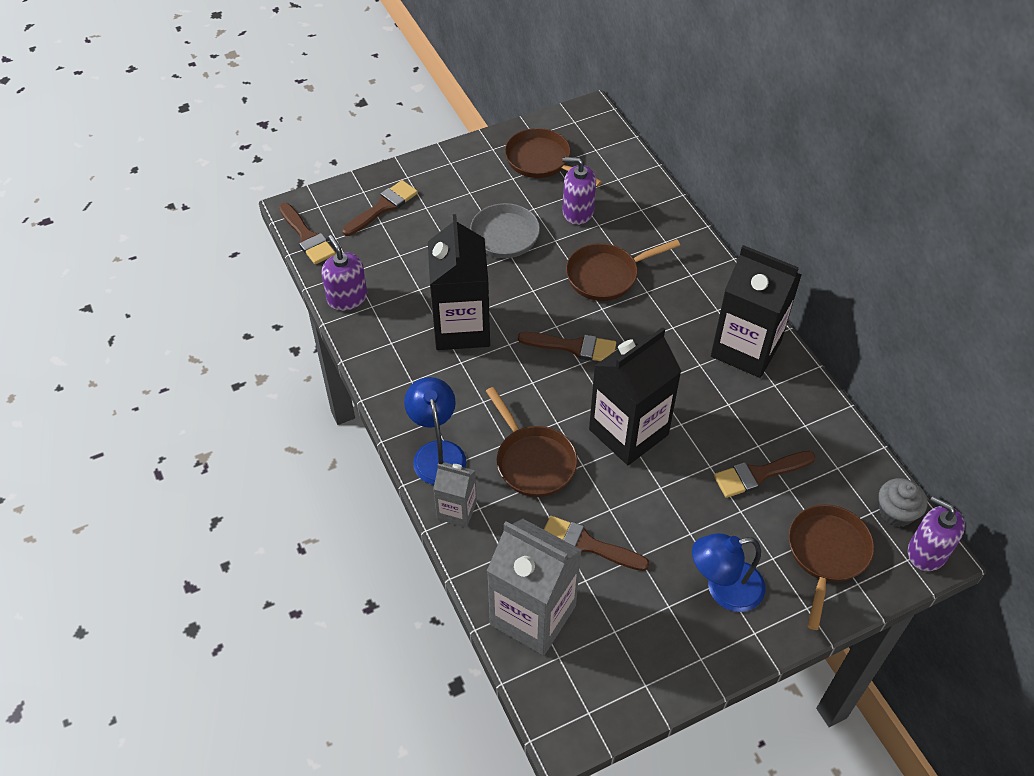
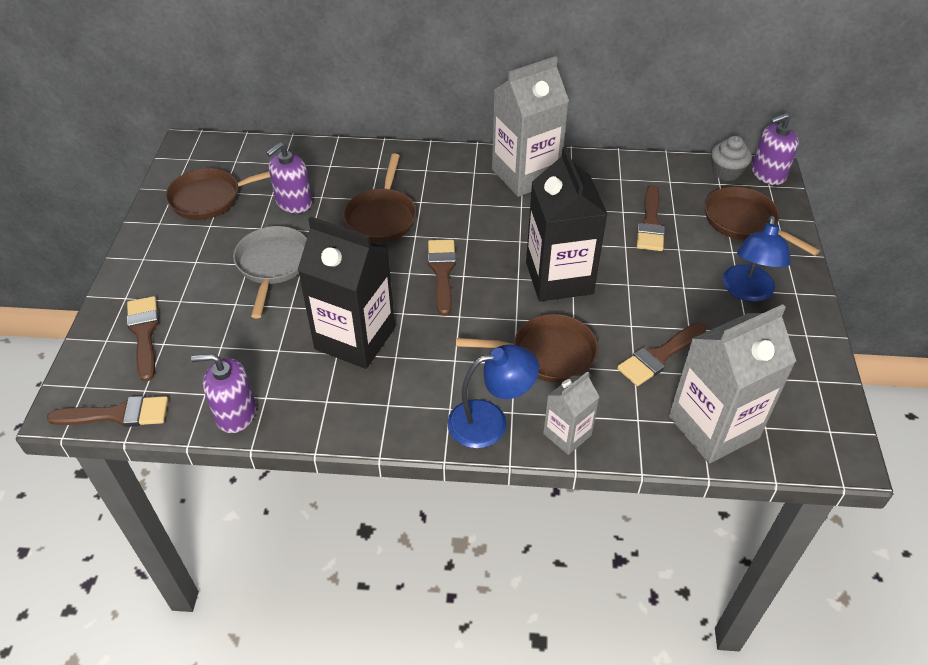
camera: 60 degrees left, 5 degrees down
blue lamp [404,377,466,485] -> blue lamp turned 150 degrees clockwise [447,345,539,448]
brown brush [518,332,616,361] -> brown brush turned 45 degrees counterclockwise [428,239,456,316]
black carton [711,245,802,378] -> grey carton [492,56,569,197]

